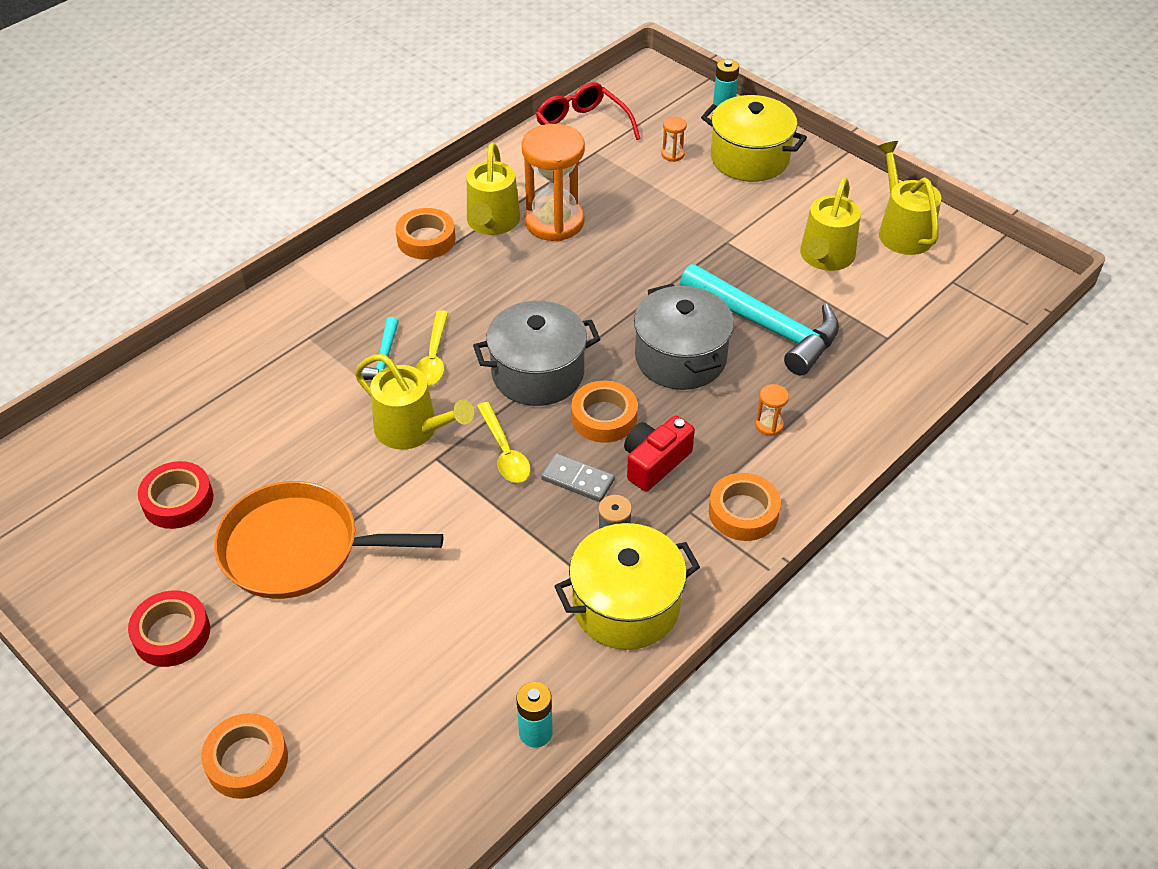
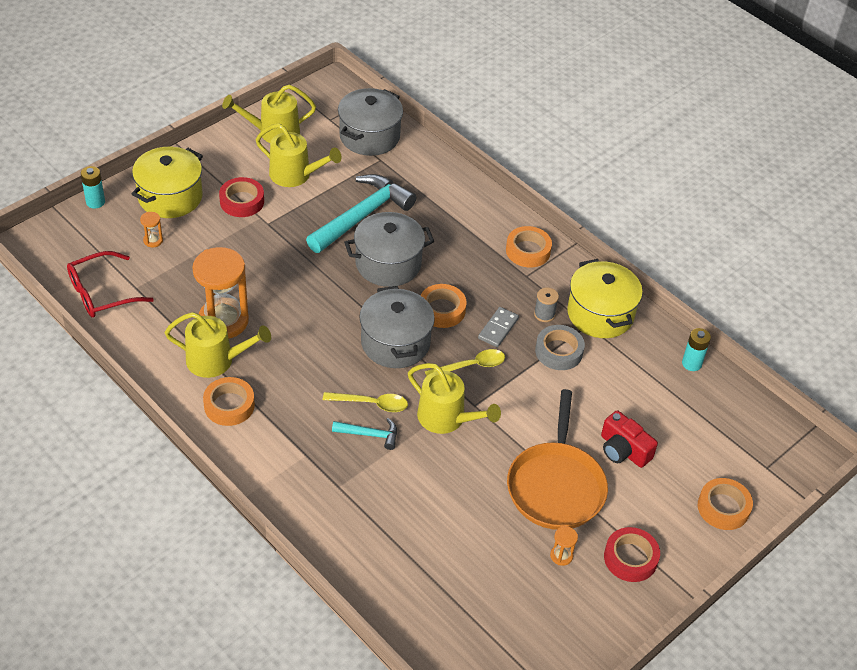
camera: 90 degrees left, 0 degrees up
red tape [138,461,213,529] -> red tape moved to [219,177,264,217]
yellow watering can [355,354,474,450] -> yellow watering can turned 90 degrees clockwise [408,363,501,434]
red camera [624,416,695,492] -> red camera moved to [601,410,658,468]
orange hourglass [755,384,789,436] -> orange hourglass moved to [550,526,578,566]
none -> grey pot [338,88,403,156]
none -> grey tape [535,325,585,370]

